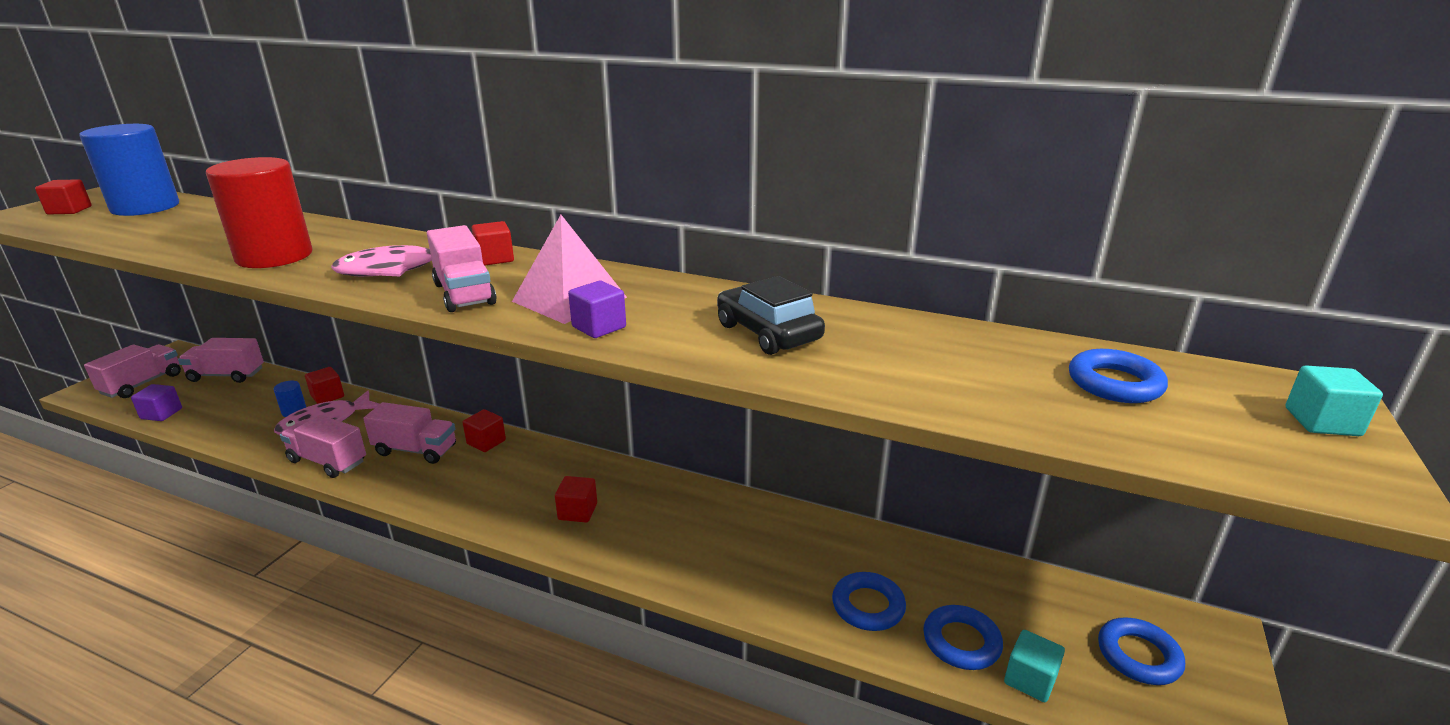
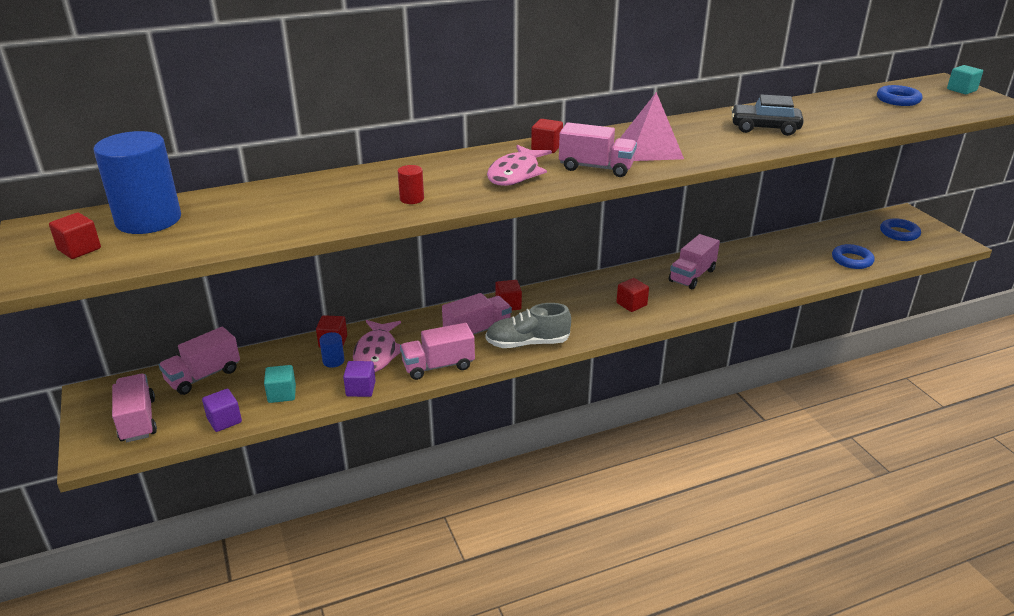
camera: 45 degrees left, 5 degrees up
red cylinder [206,157,313,268] -> red cylinder [398,165,424,204], size x0.41
purple cube [568,280,626,338] -> purple cube moved to [343,361,376,397]
blue ring [832,572,906,631] -> none
turquoise cube [1004,630,1065,702] -> turquoise cube moved to [264,365,296,403]
none -> grey shoe [485,303,571,348]
none -> pink truck [669,234,720,289]

